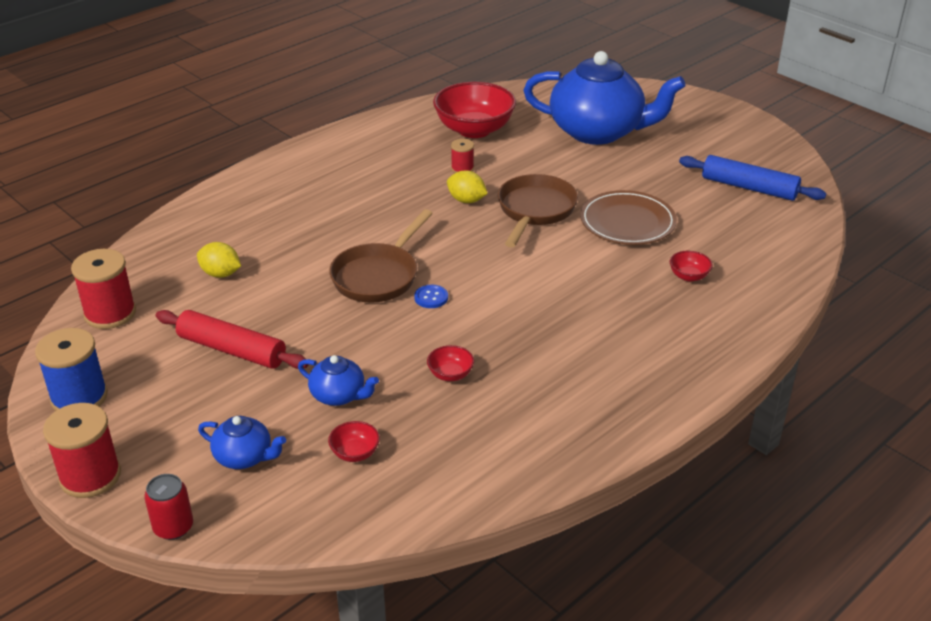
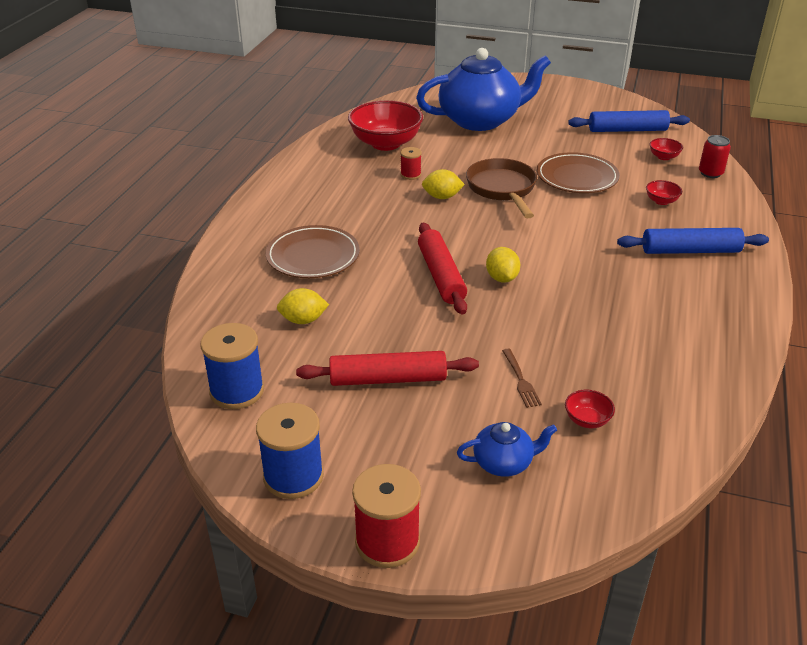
camera: 30 degrees left, 0 degrees up
red spool [71,249,136,329] -> blue spool [201,323,264,409]
red can [144,474,193,540] -> red can moved to [699,135,731,178]
blue teapot [298,355,379,406] -> brown fork [502,349,542,408]
brown pan [329,209,433,303] -> red rolling pin [418,223,467,314]
blue button [414,285,448,308] -> yellow lemon [486,247,520,282]
red bowl [427,345,474,381] -> red bowl moved to [650,138,683,160]
none -> brown plate [266,225,360,278]
none -> blue rolling pin [617,228,769,254]

